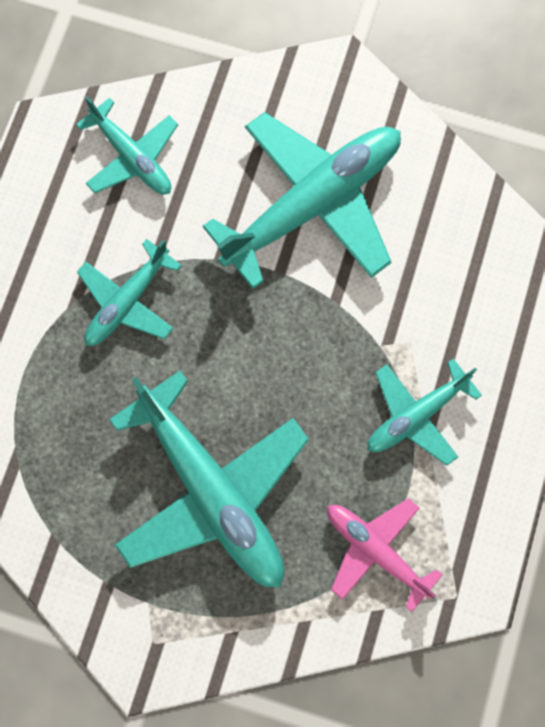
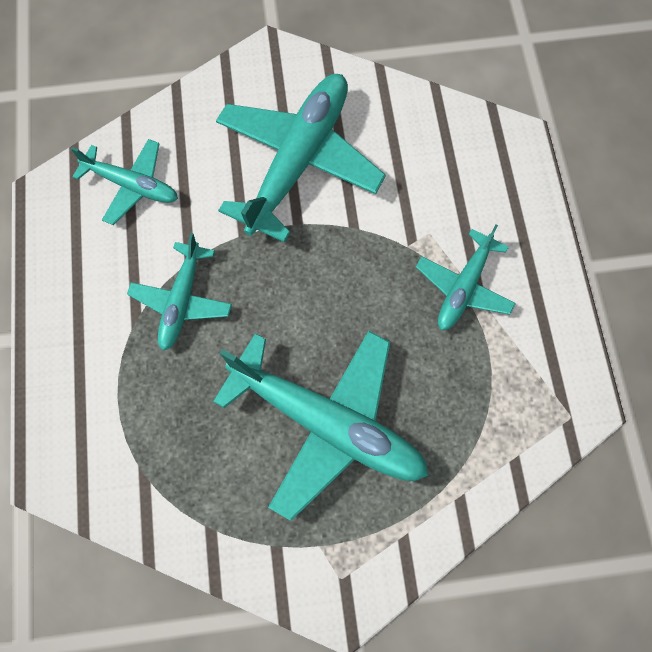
camera: 25 degrees left, 5 degrees down
pink plane [327,498,443,612] -> none

